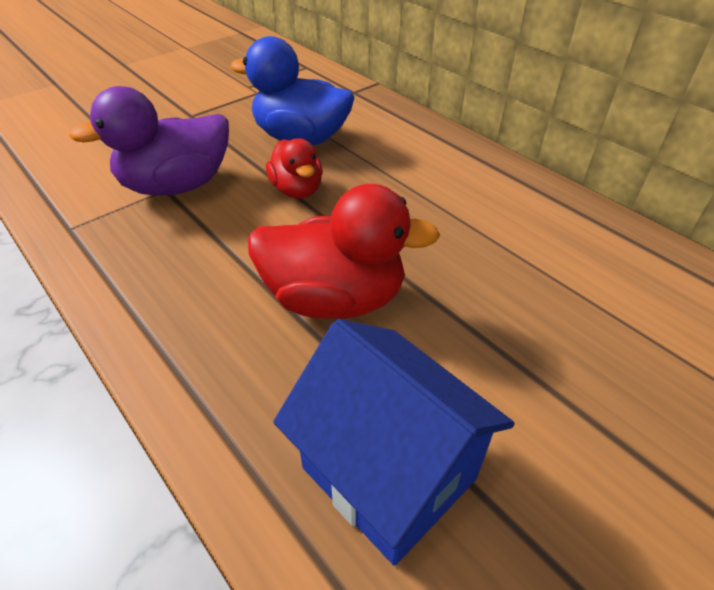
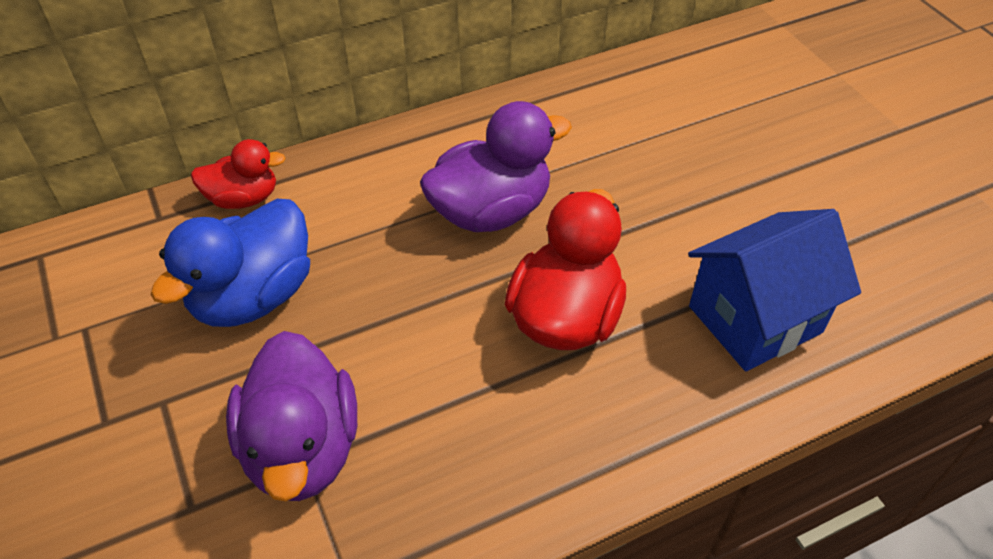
camera: 75 degrees left, 5 degrees up
red duck [266,138,323,199] -> red duck moved to [191,139,286,209]
none -> purple duck [420,101,572,232]

